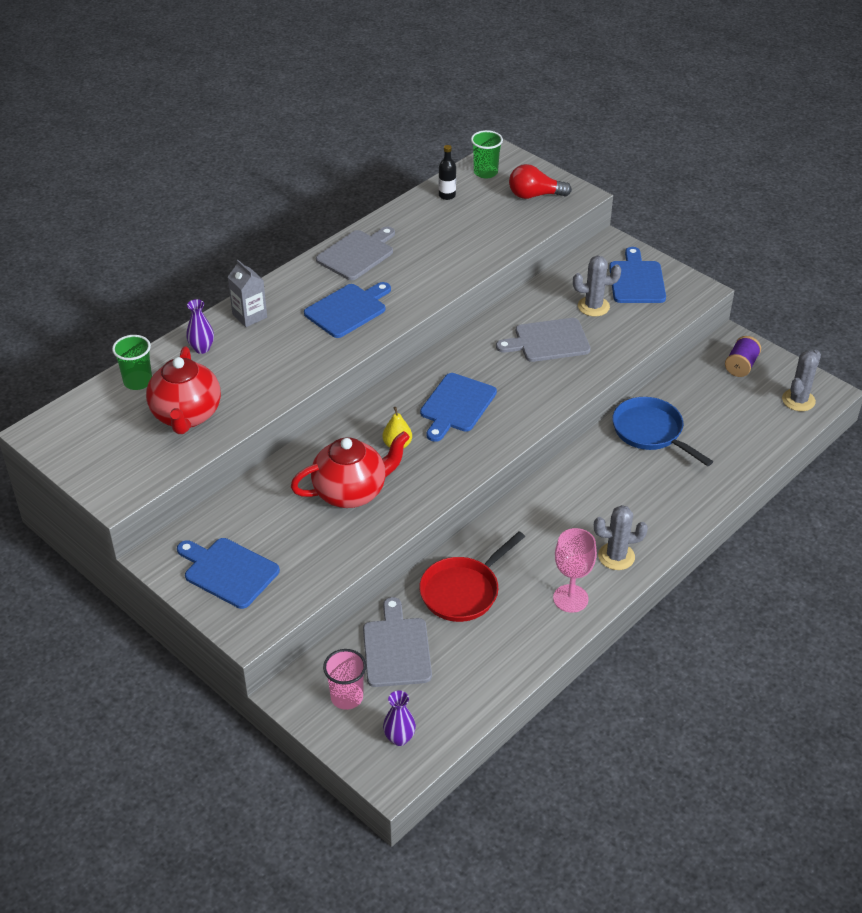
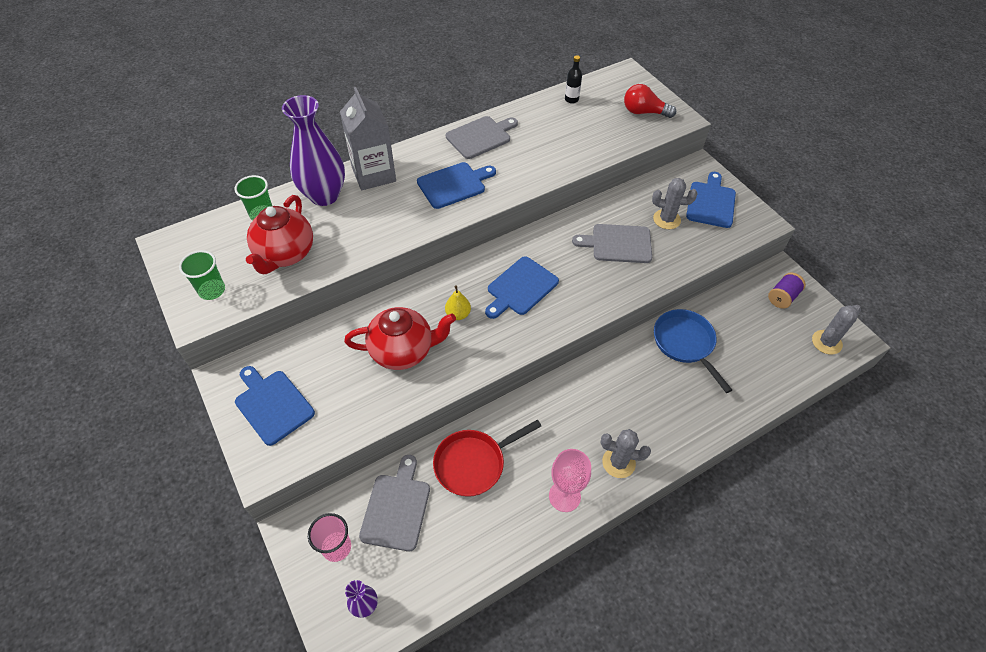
camera: 15 degrees right, 10 degrees up
purple vase [186,299,214,354] -> purple vase [282,95,345,206], size x2.25
grey carton [228,260,267,327] -> grey carton [340,87,396,190], size x1.70
green cup [471,130,503,179] -> green cup moved to [179,250,225,300]

